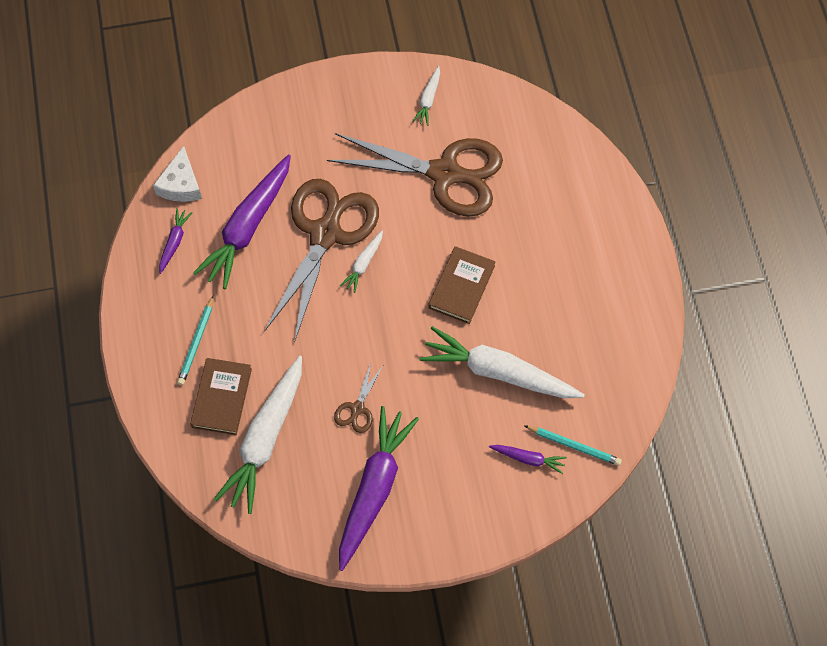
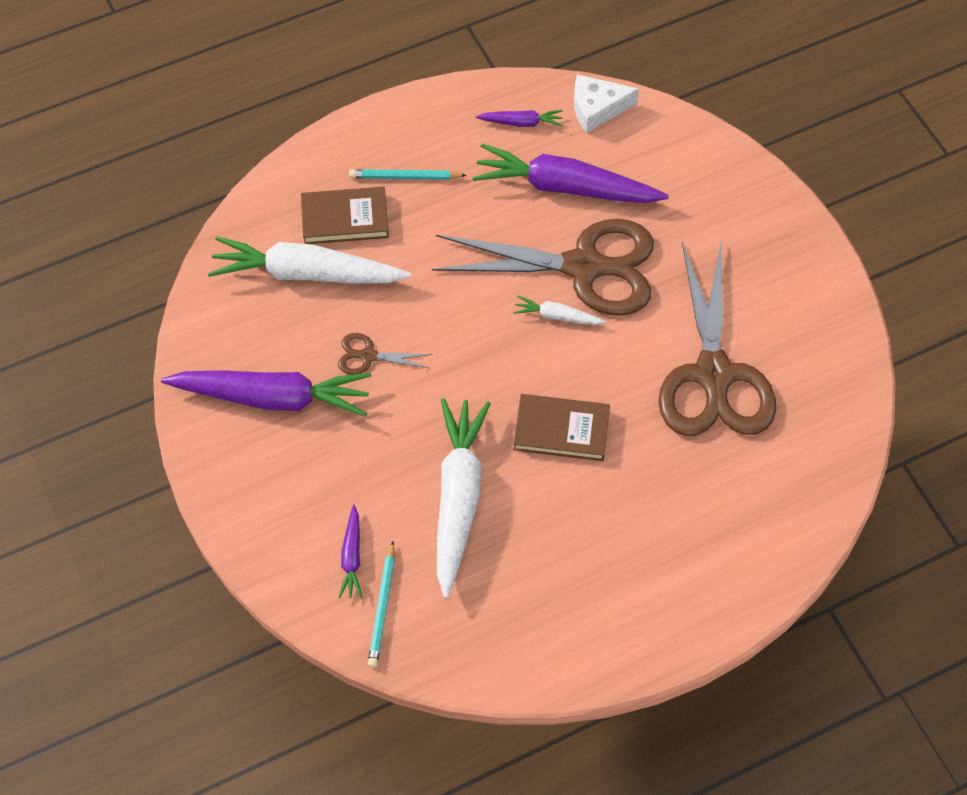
camera: 75 degrees right, 5 degrees down
white carrot [412,66,440,126] -> none

